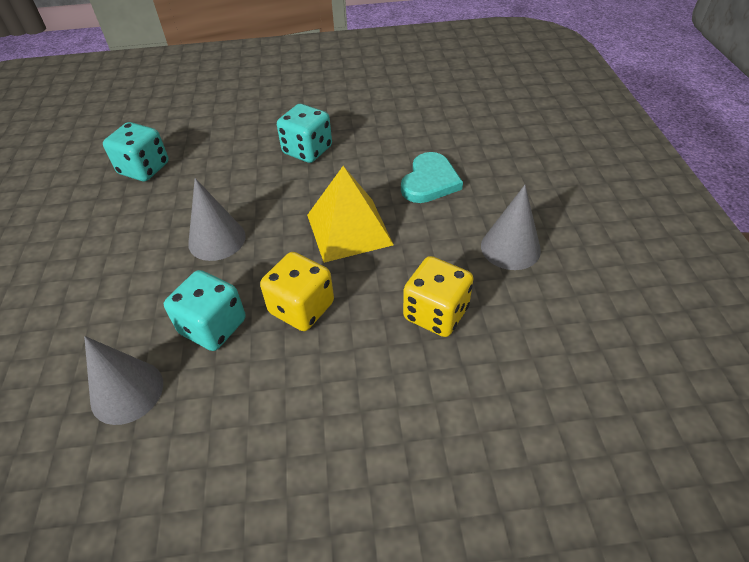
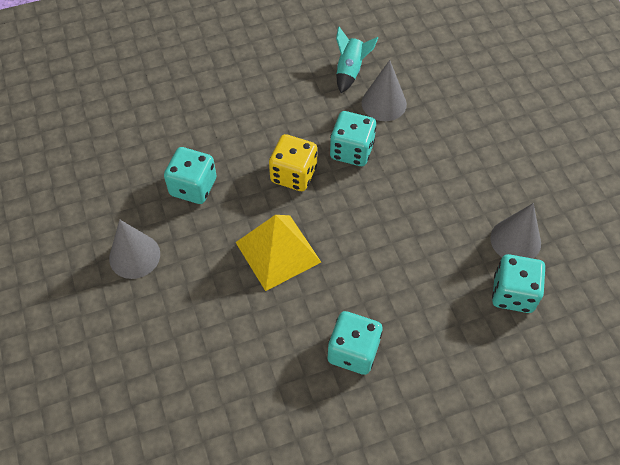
camera: 165 degrees right, 10 degrees up
grey cone [188,178,246,261] -> grey cone moved to [490,203,541,259]
turquoise heart [401,152,463,203] -> none
yellow dice [403,256,474,337] -> turquoise dice [164,147,216,204]
none -> turquoise rocket [336,27,378,93]

